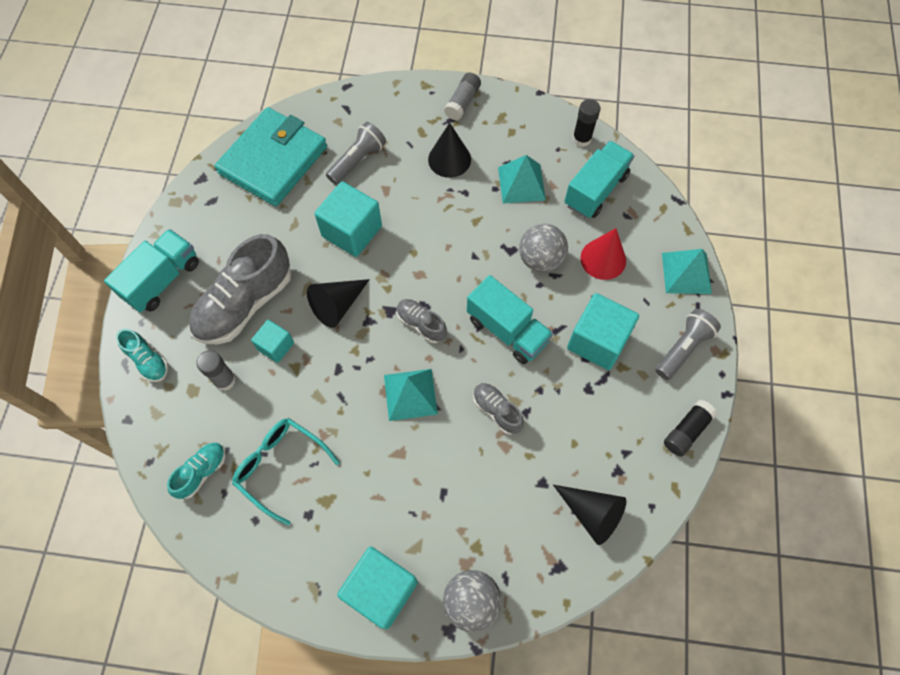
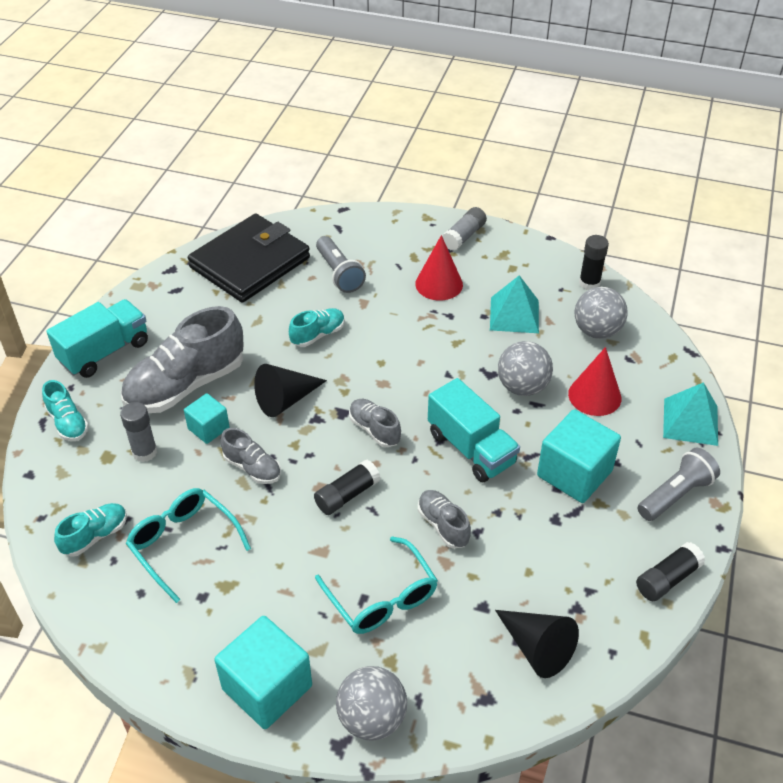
camera: 10 degrees right, 20 degrees down
turquoise wallet [215,107,327,206] -> black wallet [188,214,310,303]
turquoise cube [315,181,382,257] -> turquoise shoe [289,308,345,347]
grey flashlight [326,122,386,185] -> grey flashlight turned 105 degrees clockwise [316,236,366,293]
turquoise pyramid [384,369,438,421] -> black glue stick [314,460,380,515]
black cone [428,123,471,178] -> red cone [415,235,463,300]
turquoise truck [564,141,634,218] -> grey ball [575,287,628,339]
none -> grey shoe [220,428,281,484]
none -> turquoise glasses [315,536,438,634]

